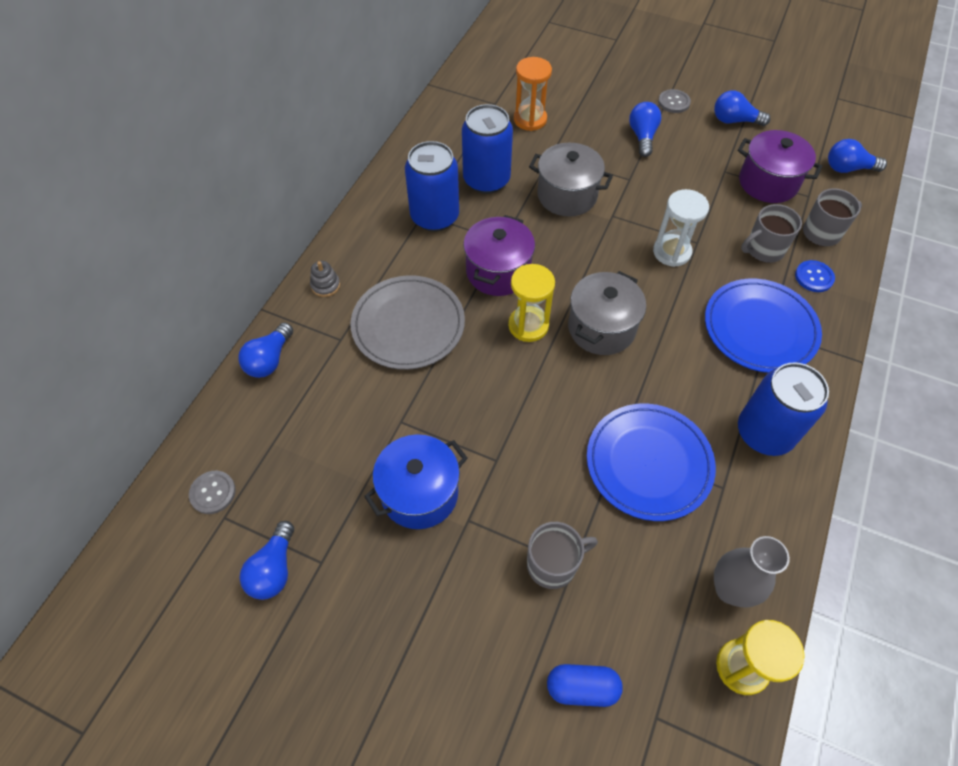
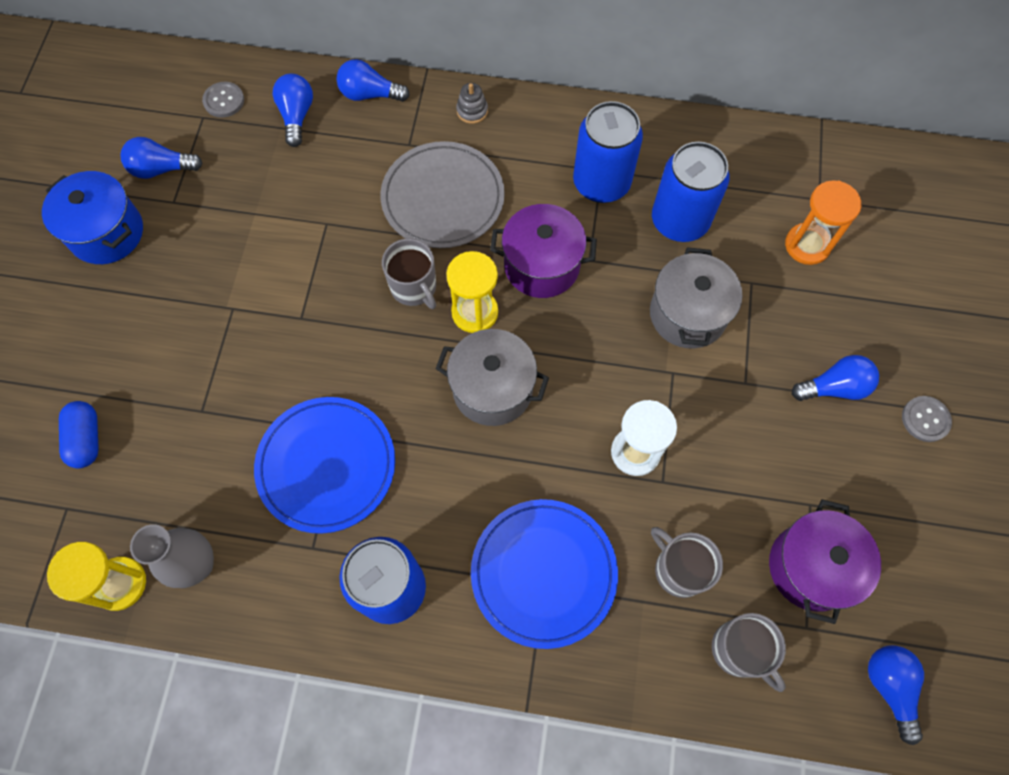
camera: 75 degrees right, 10 degrees up
blue pot [364,434,468,529] -> blue pot moved to [42,171,143,264]
grey mug [527,522,598,589] -> grey mug moved to [382,238,436,309]
blue light bulb [714,90,771,126] -> blue light bulb moved to [273,74,313,147]
blue button [795,260,835,292] -> none

